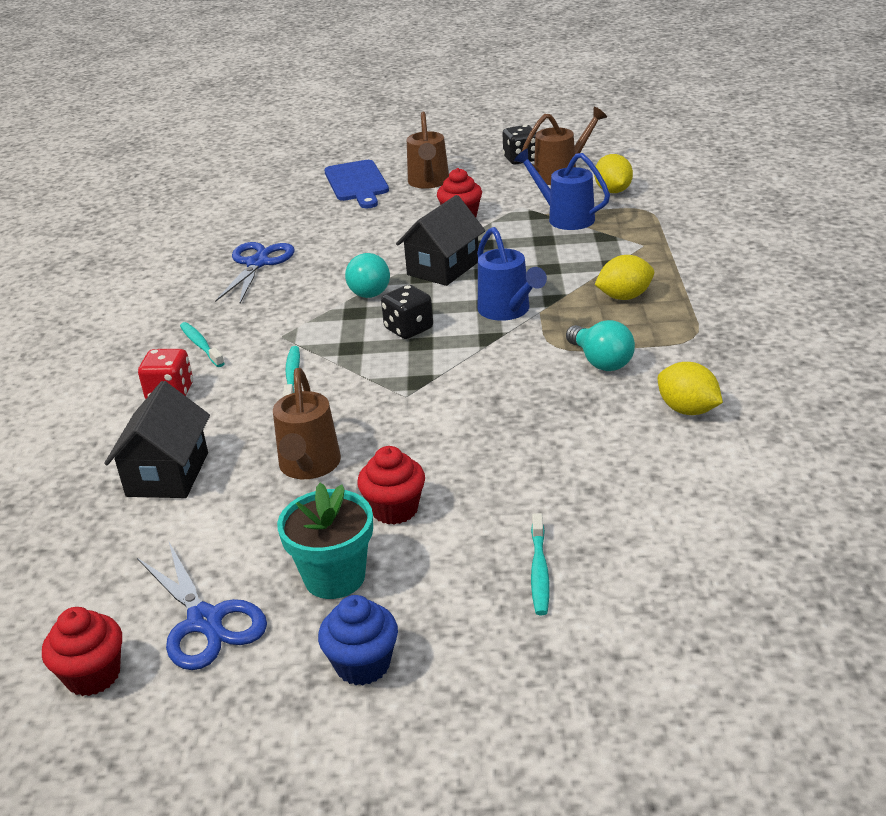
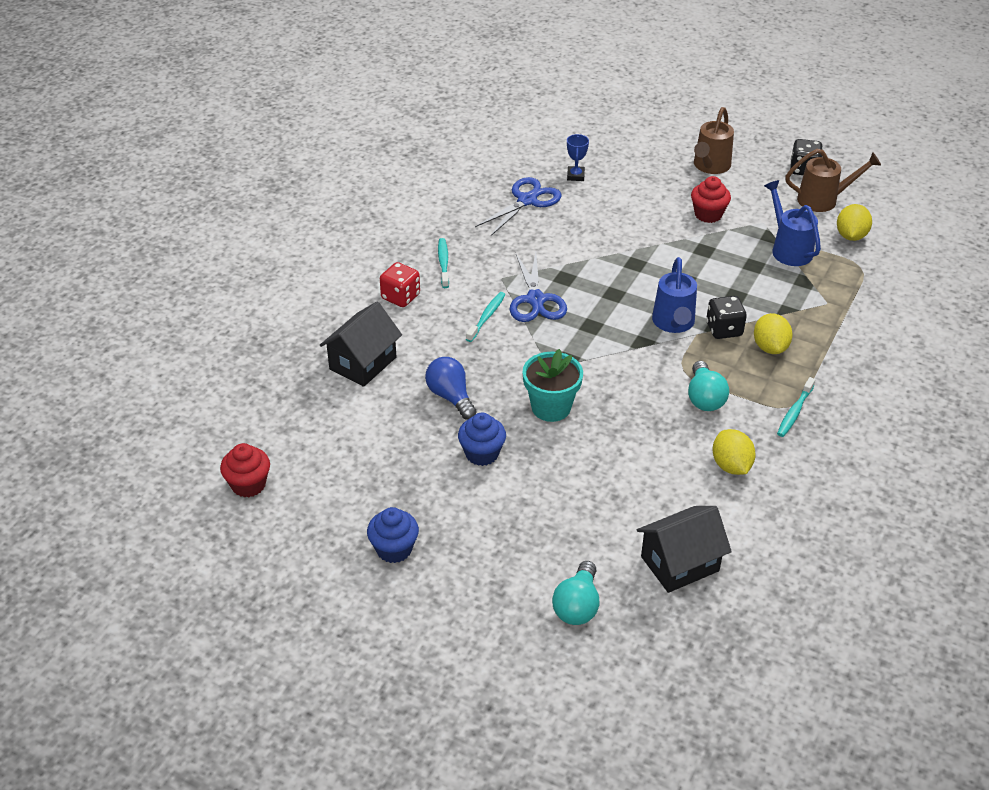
camera: 25 degrees right, 10 degrees up
blue scissors [137,542,267,670] -> blue scissors moved to [509,252,567,322]
brown watering can [273,368,341,479] -> blue light bulb [425,357,477,419]
turquoise flower pot [277,483,373,599] -> turquoise flower pot moved to [523,349,583,422]
blue cutting board [324,160,389,208] -> none
turquoise light bulb [345,253,390,298] -> turquoise light bulb moved to [552,561,599,625]
red cupcake [357,446,425,525] -> blue cupcake [458,413,506,466]
black dice [381,285,433,339] -> black dice moved to [706,296,747,339]
black house [396,195,485,286] -> black house moved to [637,506,732,593]
turquoise toothbrush [531,513,549,615] -> turquoise toothbrush moved to [777,377,815,437]
yellow lemon [595,255,654,300] -> yellow lemon turned 75 degrees clockwise [754,313,793,354]
none -> blue trophy [567,134,589,181]

